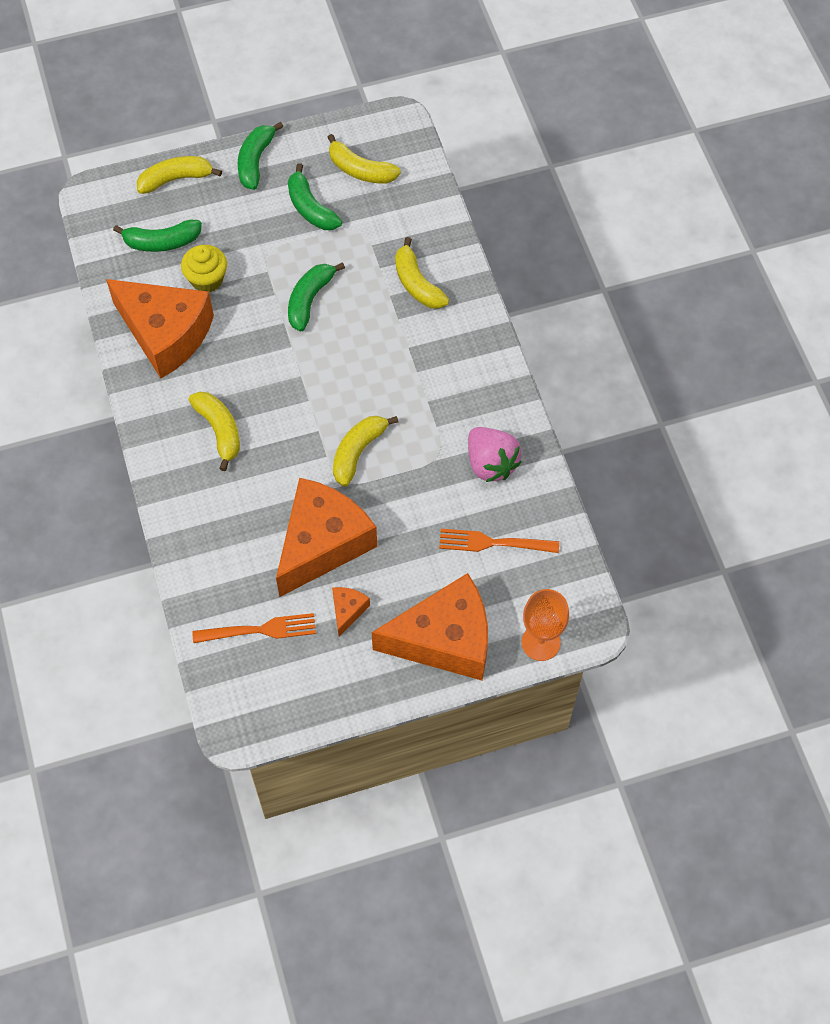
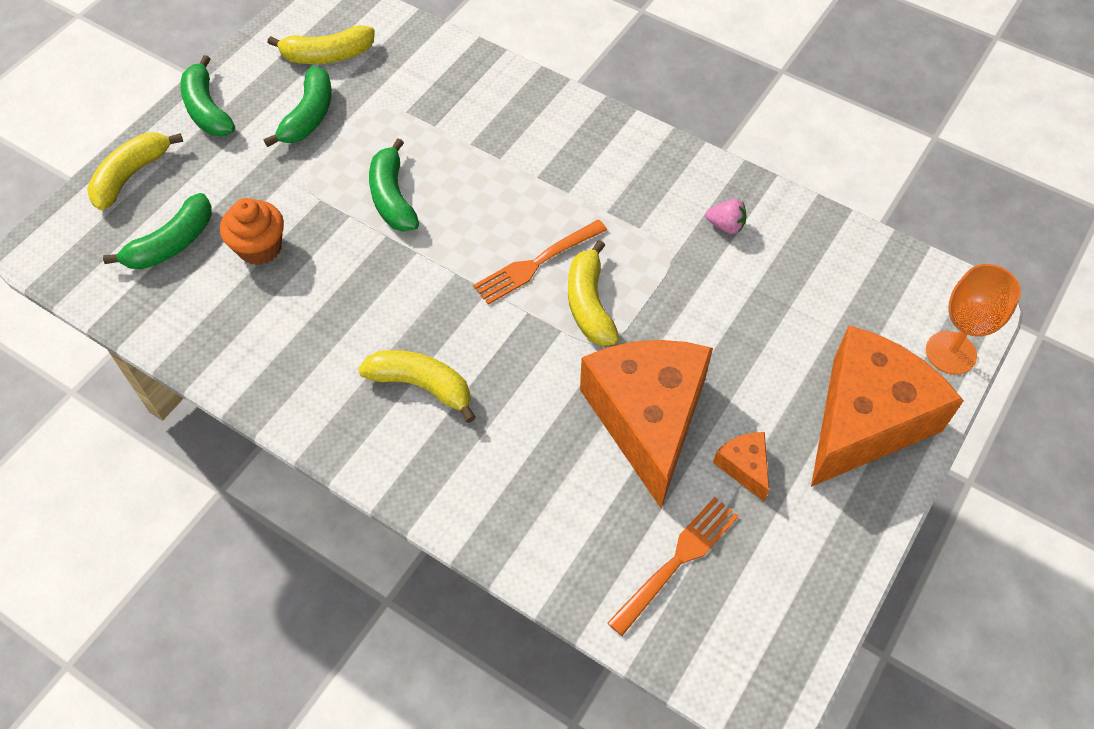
camera: 40 degrees left, 5 degrees down
orange cheese [106,279,214,378] -> none
yellow cupcake [181,245,227,292] -> orange cupcake [220,198,284,265]
green banana [288,163,342,230] -> green banana turned 90 degrees counterclockwise [264,66,332,147]
yellow banana [395,237,449,309] -> none
orange fork [439,529,559,553] -> orange fork moved to [473,220,607,305]
pink strawberry [468,427,521,482] -> pink strawberry [706,199,747,234], size x0.52

